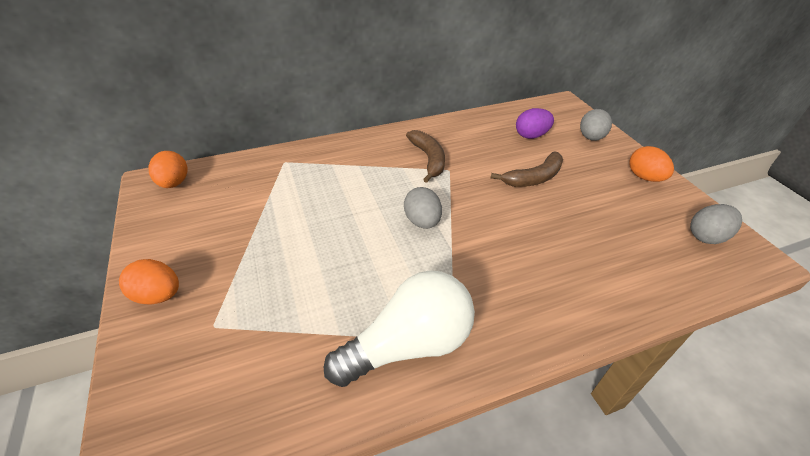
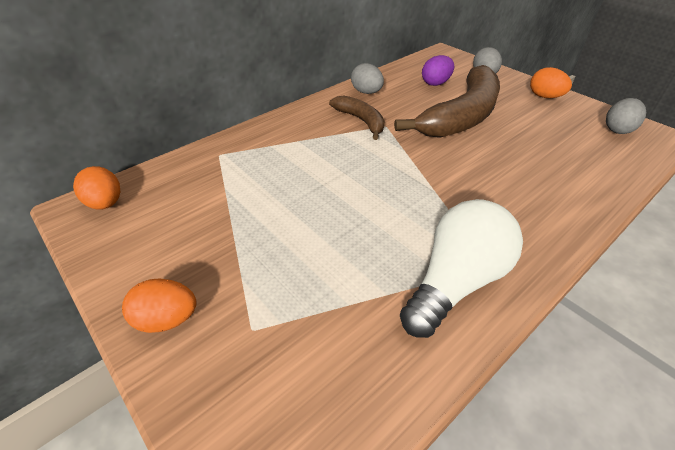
camera: 20 degrees left, 0 degrees up
grey egg [404,187,442,229] -> grey egg moved to [351,63,384,94]
brown banana [491,152,563,187] -> brown banana [394,65,500,138], size x1.93

